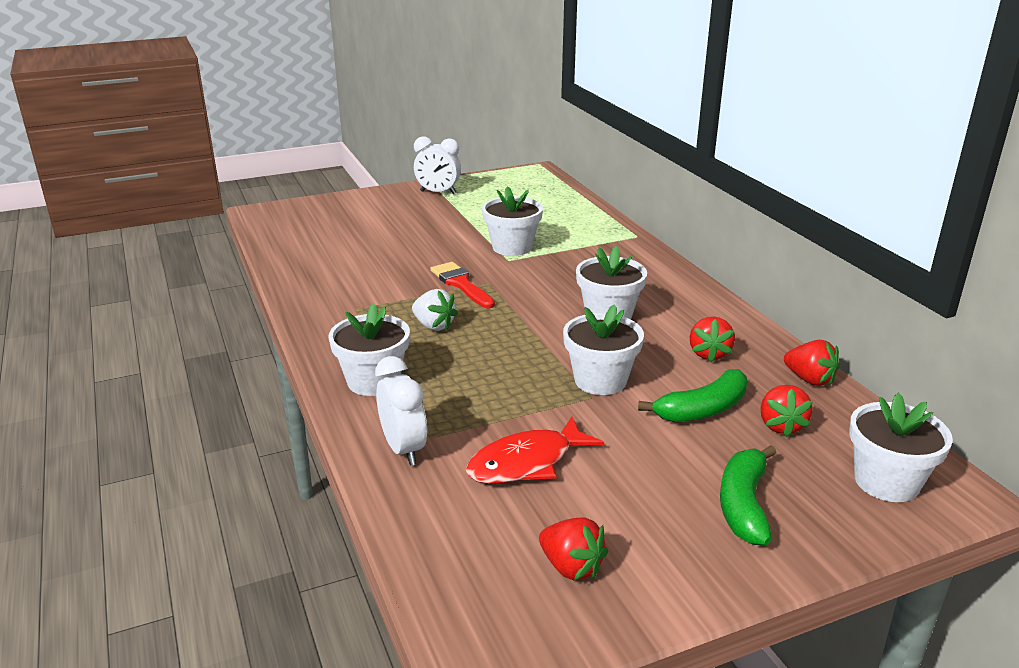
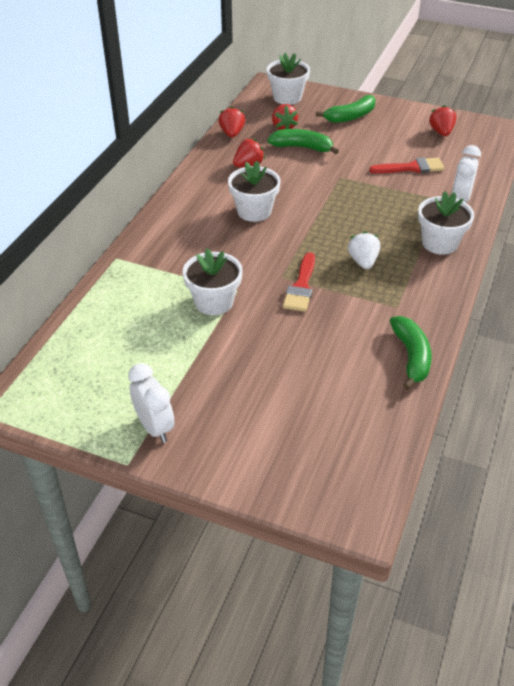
camera: 135 degrees left, 15 degrees up
red fish [466,416,604,484] -> red brush [369,157,445,174]
white flower pot [563,304,644,395] -> none
red strawberry [761,385,813,437] -> red strawberry turned 120 degrees clockwise [272,104,298,130]
none -> green banana [390,316,432,390]

